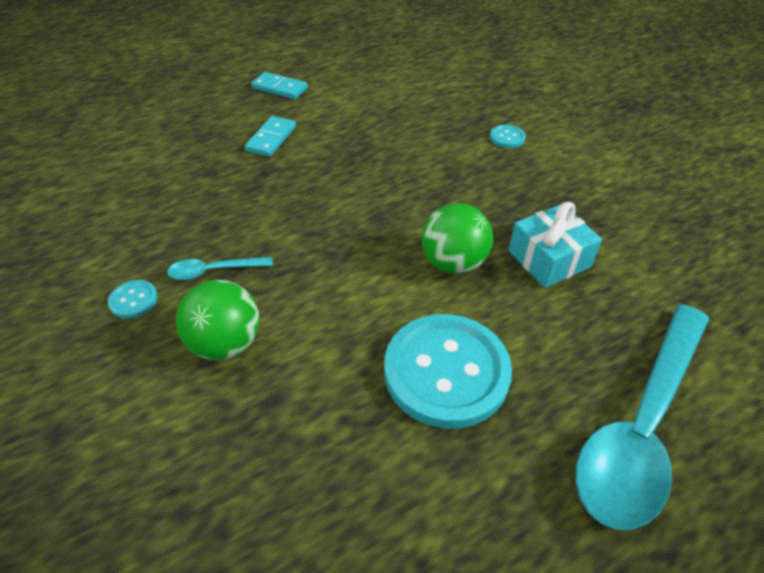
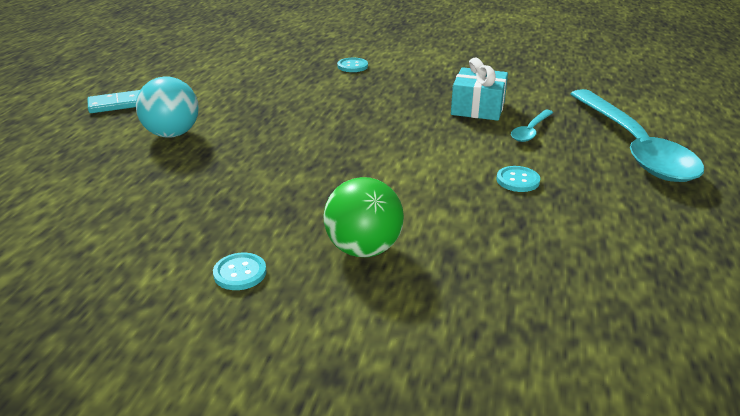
camera: 45 degrees left, 15 degrees down
turquoise spoon [167,257,273,280] -> turquoise spoon moved to [511,110,554,142]
turquoise domino [245,116,296,157] -> turquoise ball [136,76,199,138]
turquoise button [384,314,512,429] -> turquoise button [496,166,540,192], size x0.41
green ball [422,203,493,274] -> none

